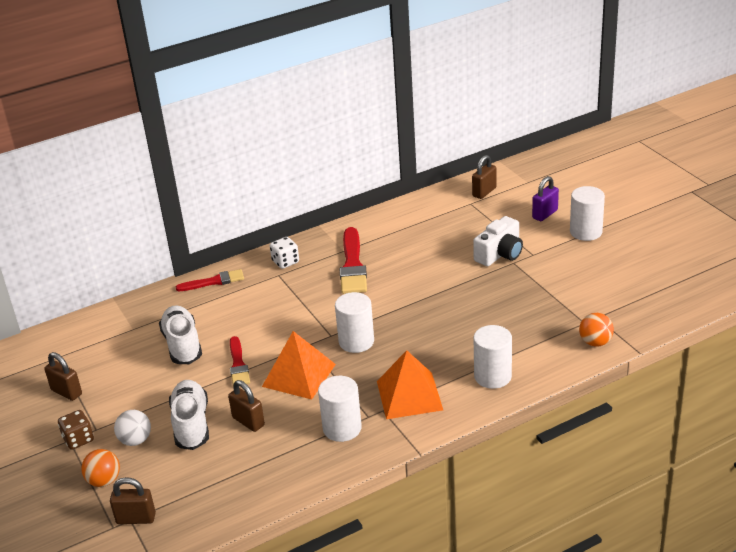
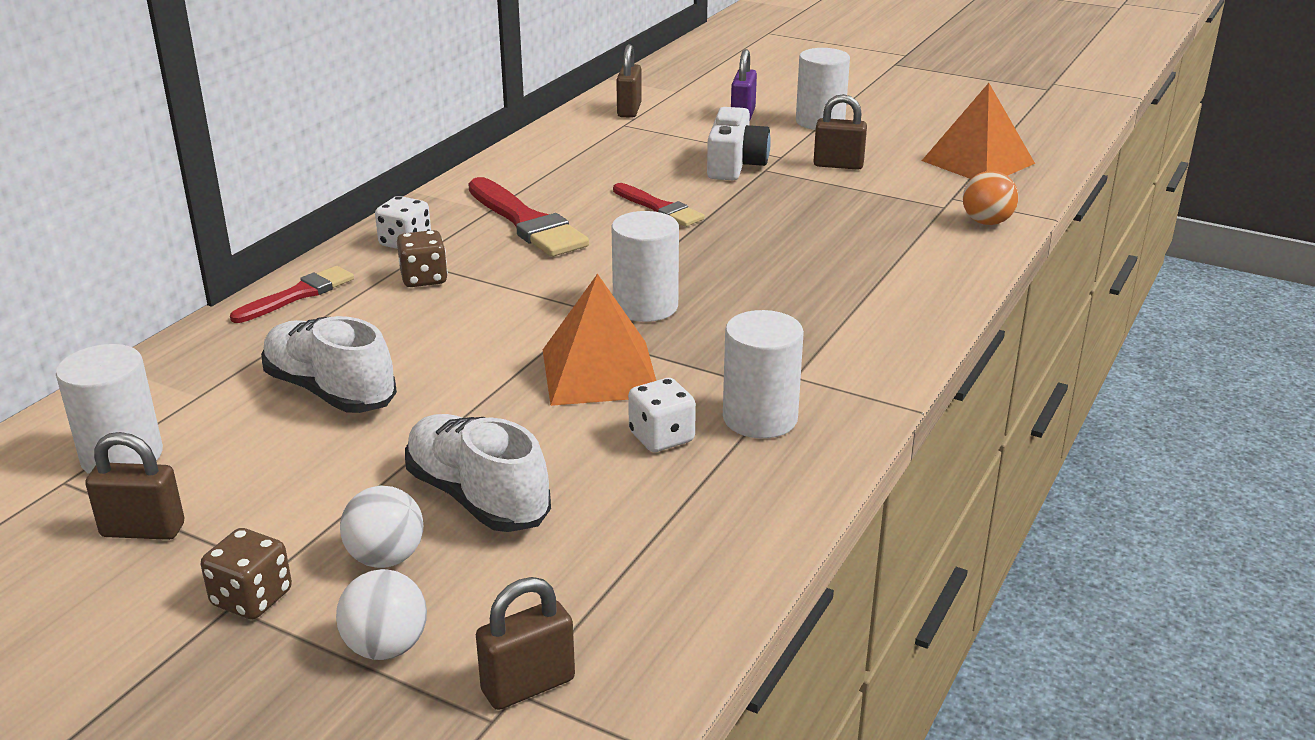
camera: 35 degrees left, 5 degrees down
orange ball [81,449,120,487] -> white ball [336,569,427,660]
brown padlock [228,380,265,432] -> brown padlock moved to [813,94,867,170]
red brush [230,336,250,385] -> red brush moved to [613,183,705,227]
orange pyramid [377,350,443,419] -> orange pyramid moved to [922,83,1035,179]
white cylinder [473,325,512,389] -> white cylinder moved to [56,344,163,474]
none -> brown dice [397,230,448,287]
none -> white dice [628,378,696,452]

